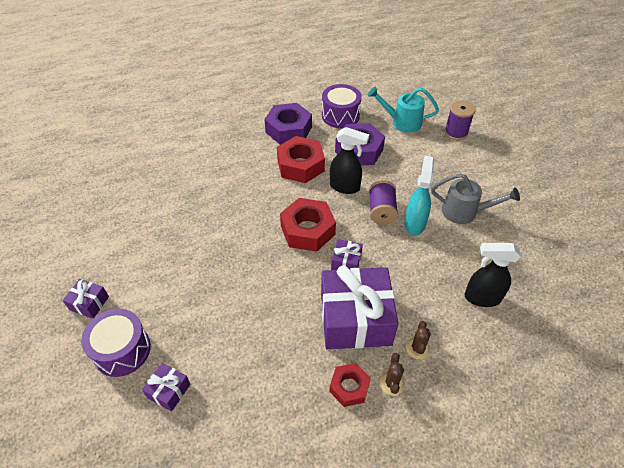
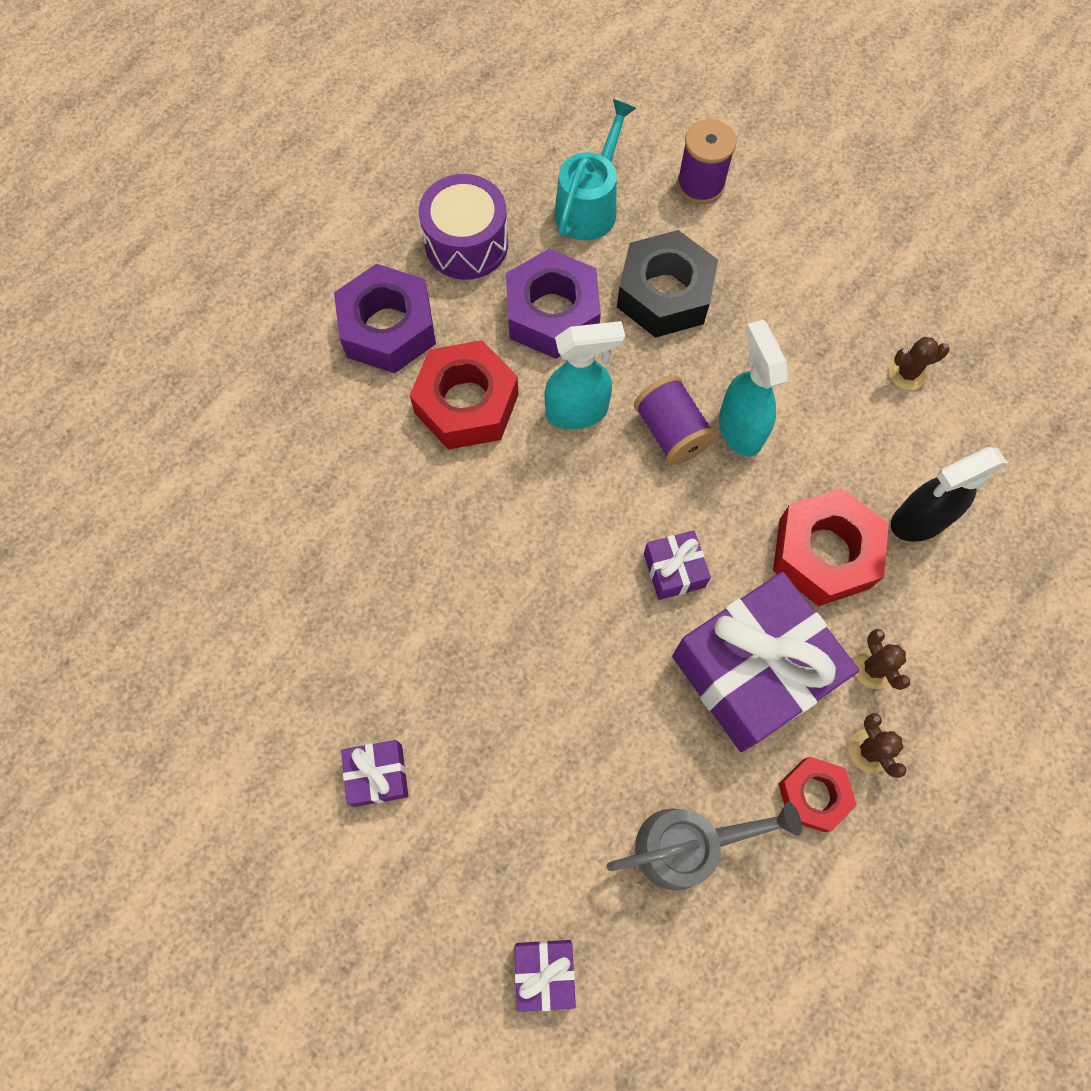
camera: 30 degrees left, 20 degrees up
purple gift [63,279,109,319] -> purple gift moved to [341,740,408,807]
purple drum [81,309,151,377] -> none
red nut [280,198,336,252] -> red nut moved to [773,488,889,606]
black spray bottle [330,127,369,194] -> turquoise spray bottle [544,321,625,429]
turquoise watering can [368,86,439,133] -> turquoise watering can turned 135 degrees clockwise [554,99,636,241]
grey watering can [431,173,520,224] -> grey watering can moved to [606,802,802,890]
none -> black nut [617,230,718,338]
none -> brown cactus [889,337,950,390]

